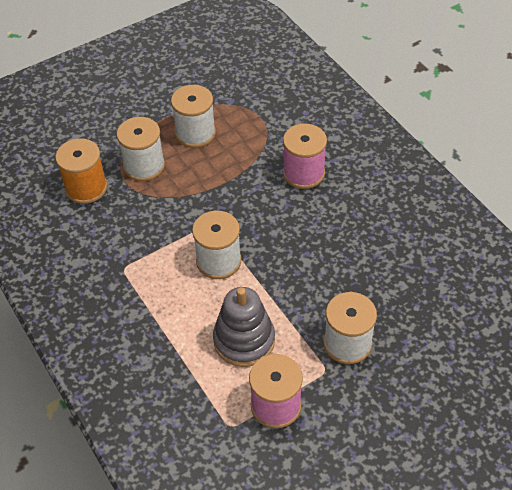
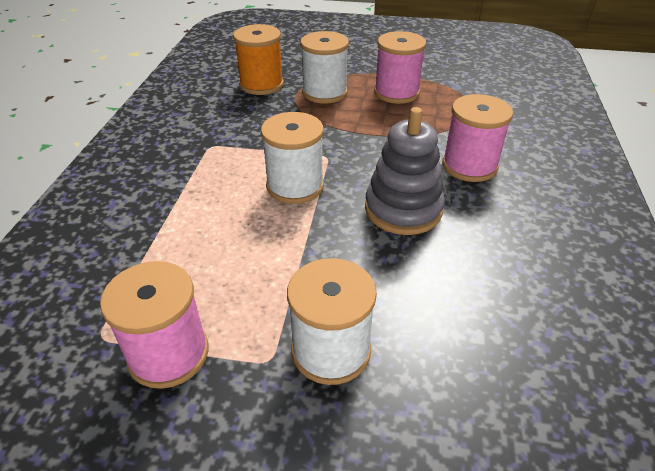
camera: 40 degrees right, 10 degrees down
white spool [171,85,216,148] -> pink spool [374,31,426,104]
grey stacking toy [213,287,275,367] -> grey stacking toy moved to [365,107,445,235]

